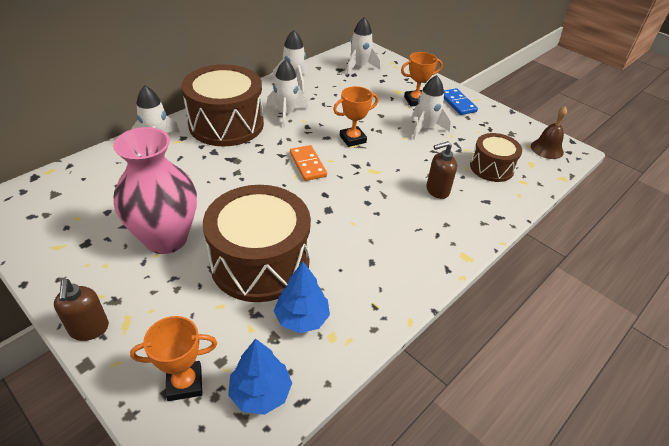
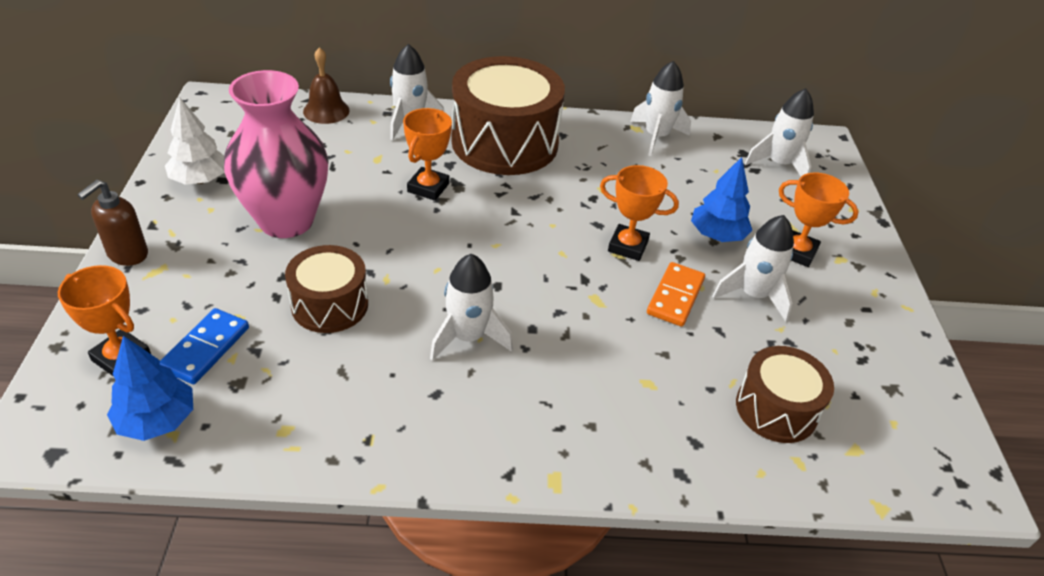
camera: 45 degrees right, 0 degrees up
brown drum [203,185,311,302] -> brown drum [285,245,368,333], size x0.56
white rocket [267,60,308,127] -> white rocket moved to [430,254,513,361]
blue tree [274,262,330,333] -> blue tree moved to [691,157,752,242]
orange domino [290,145,327,181] -> orange domino moved to [647,262,705,327]
brown soap dispenser [427,141,457,199] -> none
blue domino [444,88,478,115] -> blue domino moved to [160,308,249,384]
brown bell [531,106,567,159] -> brown bell moved to [303,47,350,124]
none -> white tree [165,97,225,185]
none -> orange trophy [403,108,452,201]

